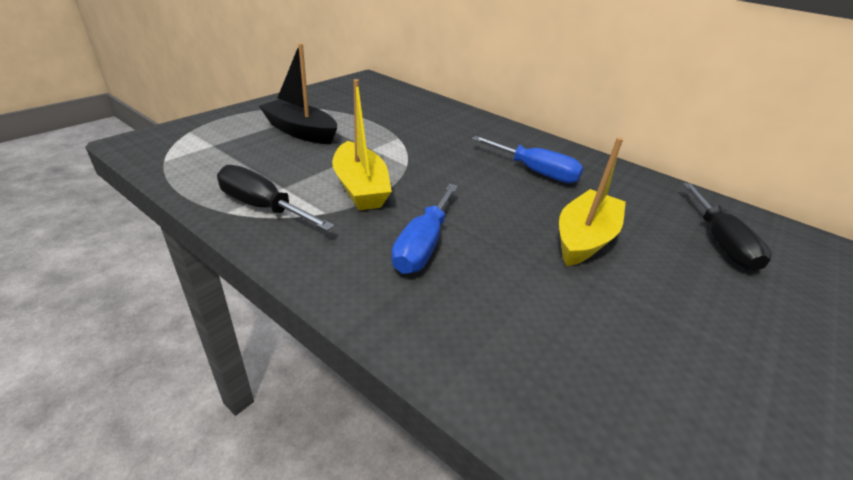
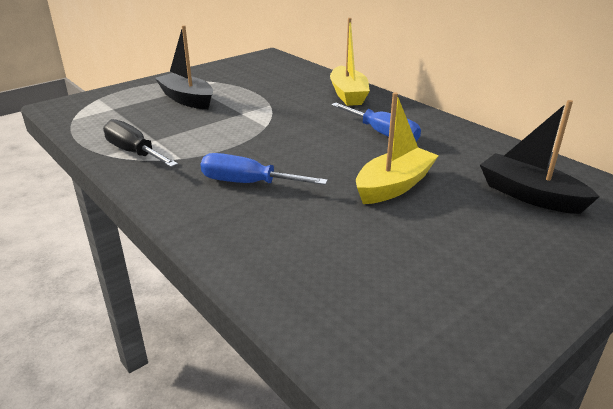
camera: 15 degrees right, 5 degrees down
yellow boat [332,79,392,210] -> yellow boat moved to [330,18,370,106]
blue screwdriver [391,184,458,274] -> blue screwdriver turned 75 degrees clockwise [200,153,328,185]
black screwdriver [683,183,772,271] -> black boat [480,100,599,214]

